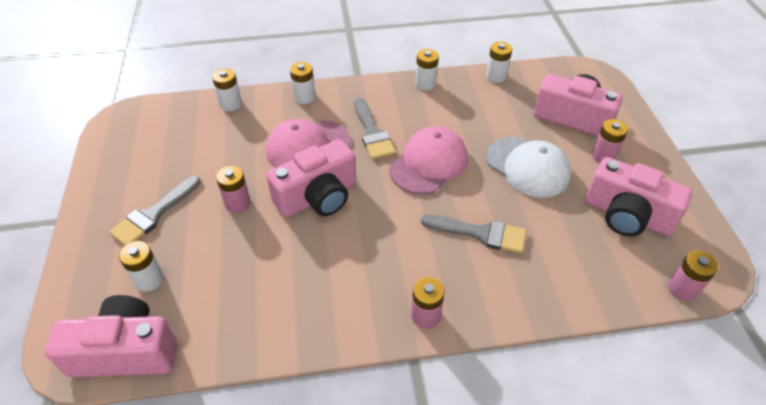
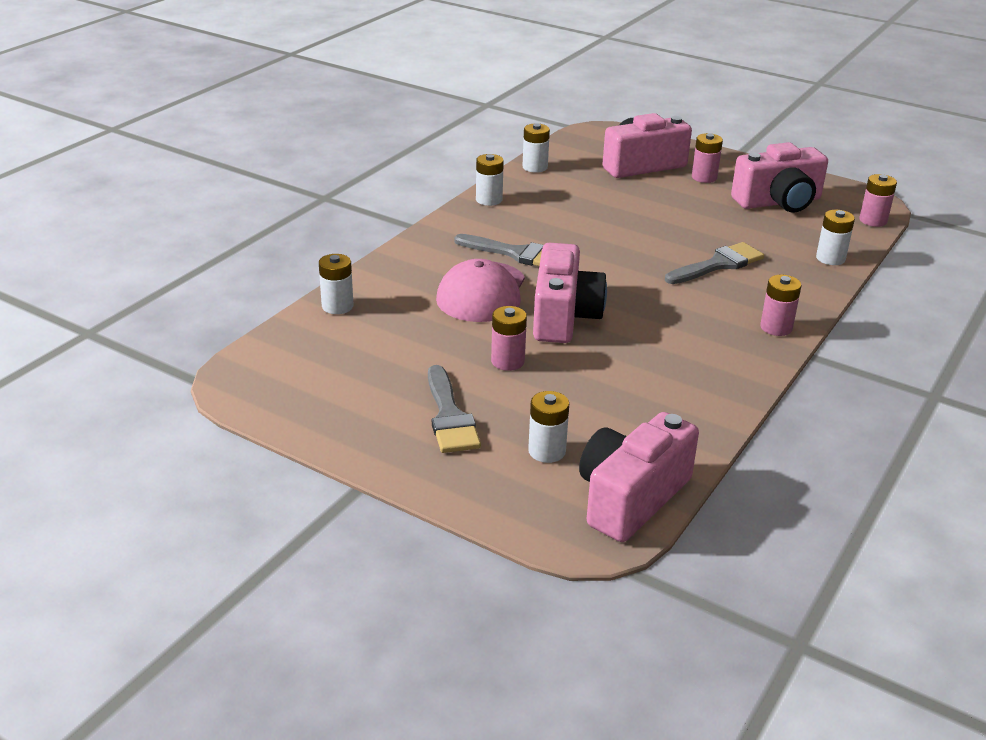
camera: 50 degrees left, 15 degrees down
white battery [290,62,315,104] -> white battery moved to [816,210,855,265]
pink cap [390,126,468,194] -> none
white cap [486,137,571,198] -> none

